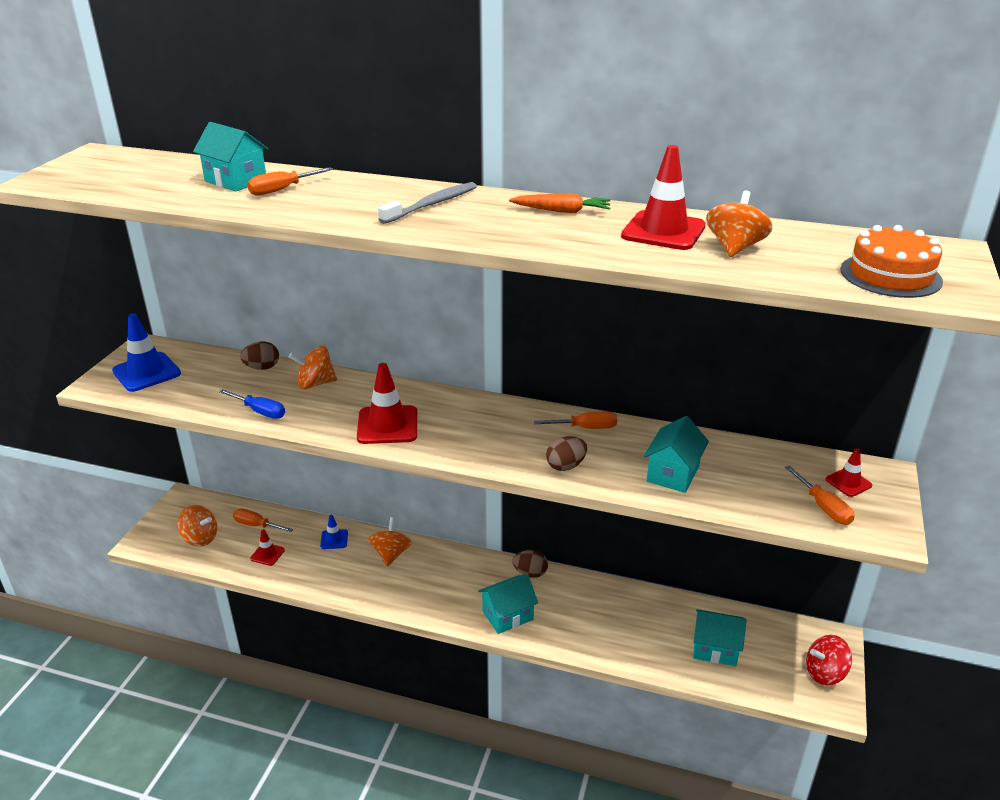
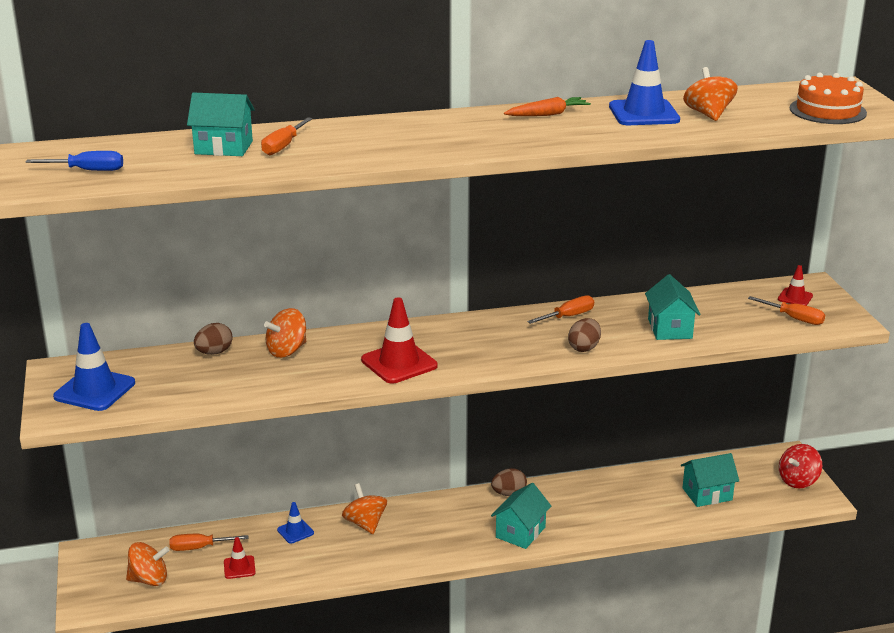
camera: 30 degrees left, 5 degrees down
blue screwdriver [219,389,285,419] -> blue screwdriver moved to [25,151,123,171]
grey toothbrush [378,182,477,224] -> none
red traffic cone [621,145,706,250] -> blue traffic cone [609,40,680,125]

